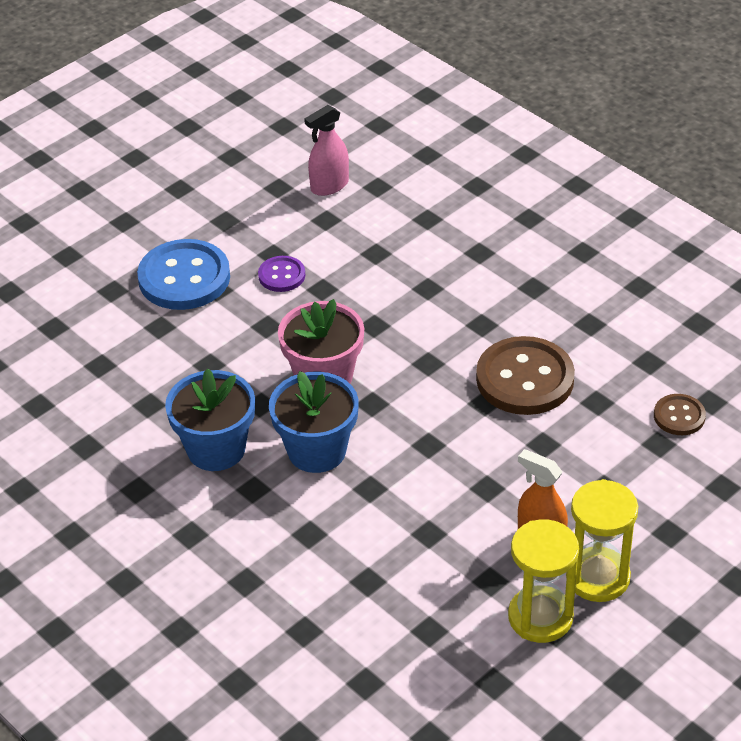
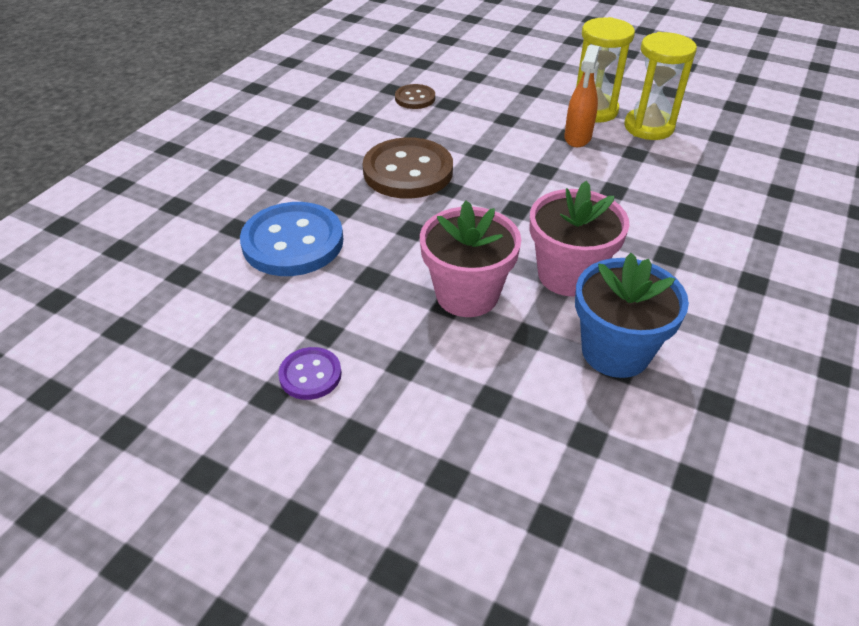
camera: 110 degrees left, 0 degrees up
blue button [137,239,230,310] -> blue button moved to [240,202,343,276]
blue flower pot [269,371,359,473] -> pink flower pot [530,181,630,296]
pink spray bottle [304,105,349,196] -> none

